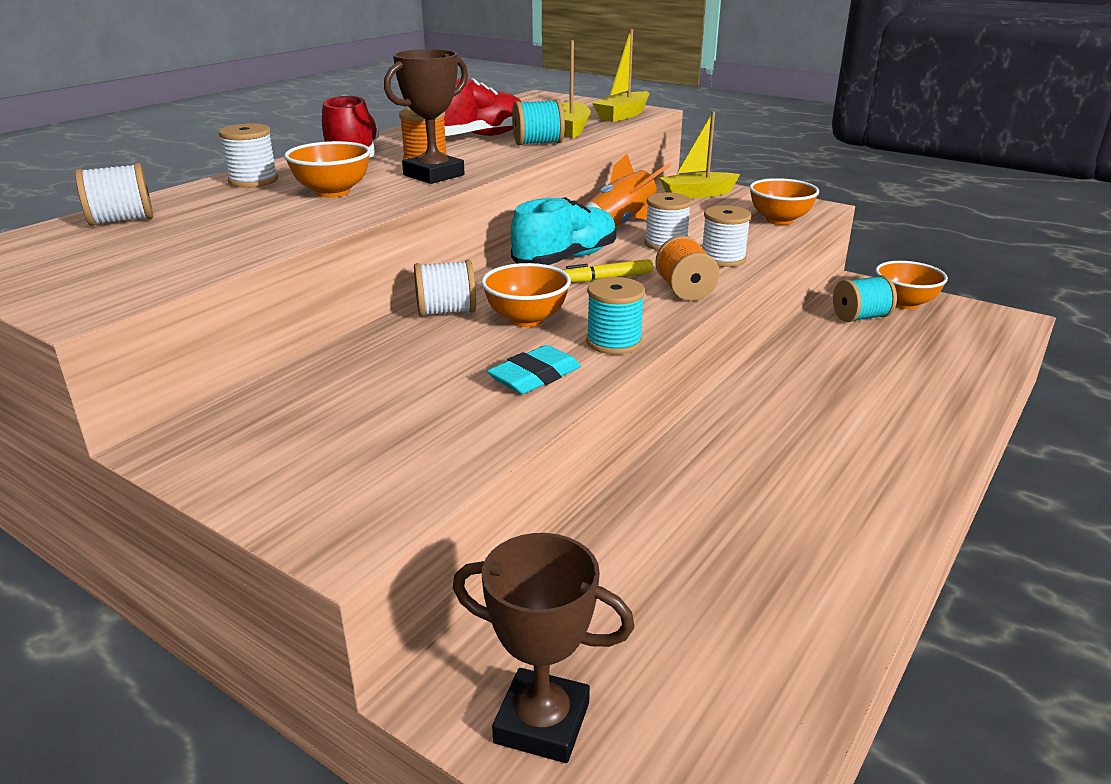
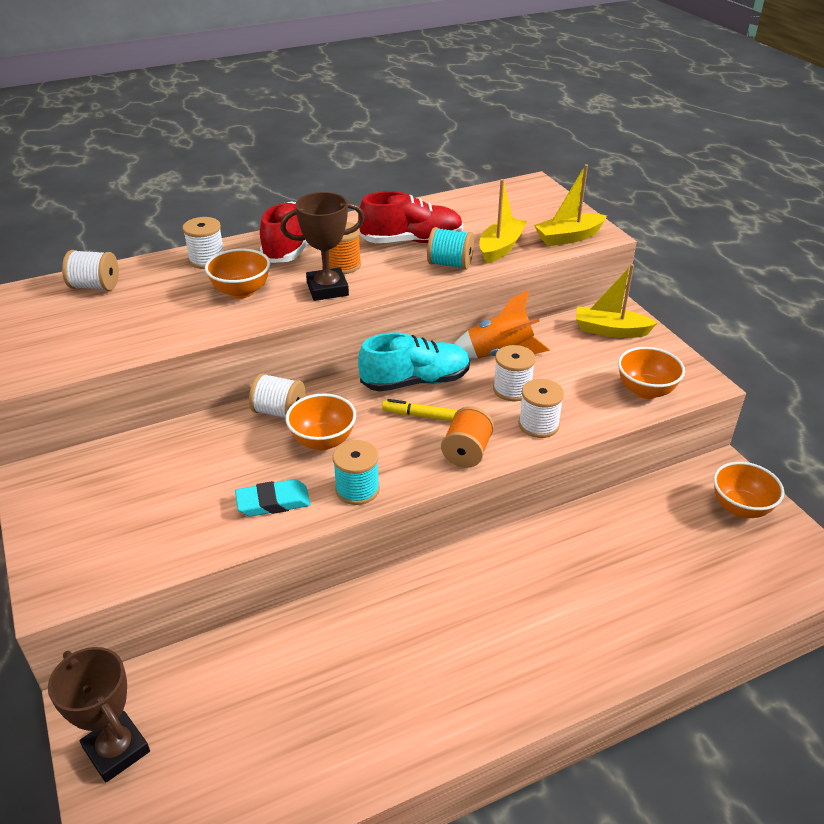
camera: 30 degrees right, 10 degrees up
turquoise spool [833,275,897,322] -> none

